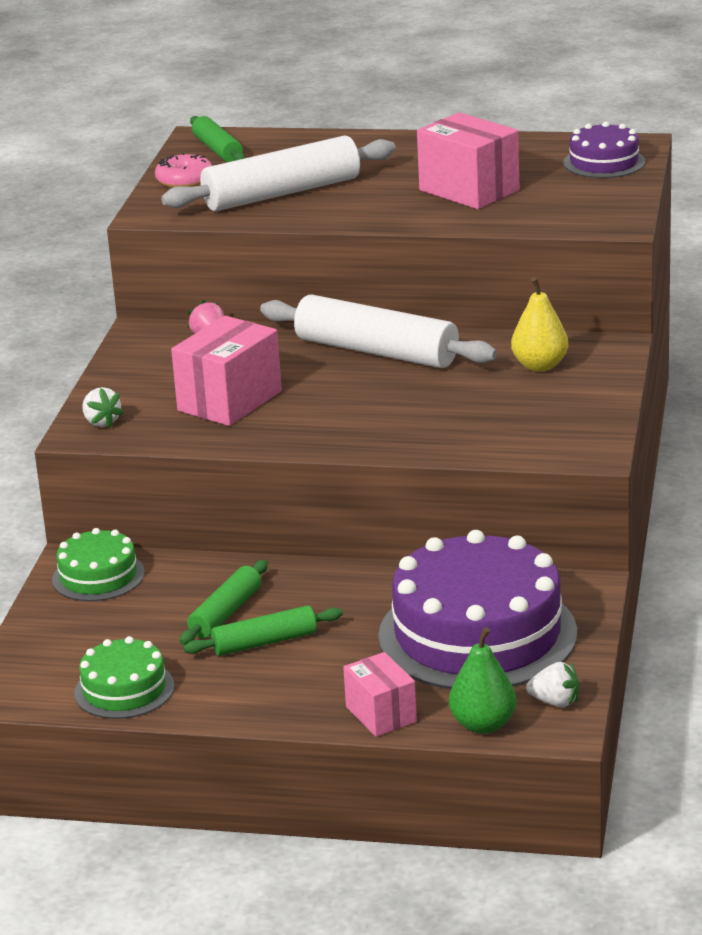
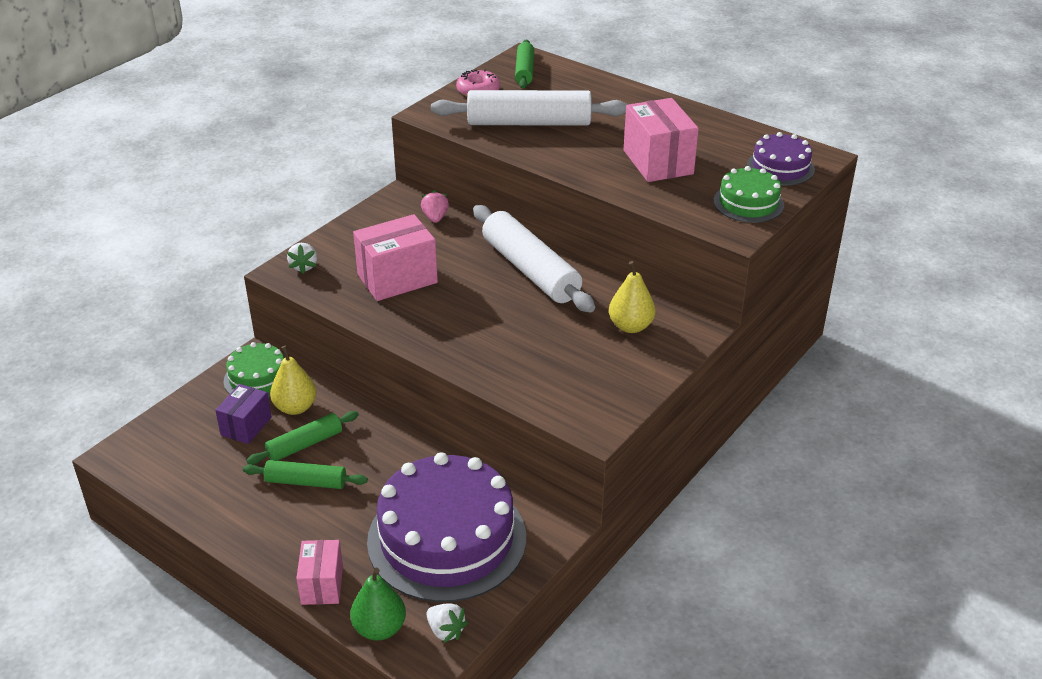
camera: 25 degrees right, 10 degrees up
green cake [74,636,174,719] -> green cake moved to [714,166,784,223]
none -> purple box [215,384,272,444]
none -> yellow pear [270,346,317,415]

